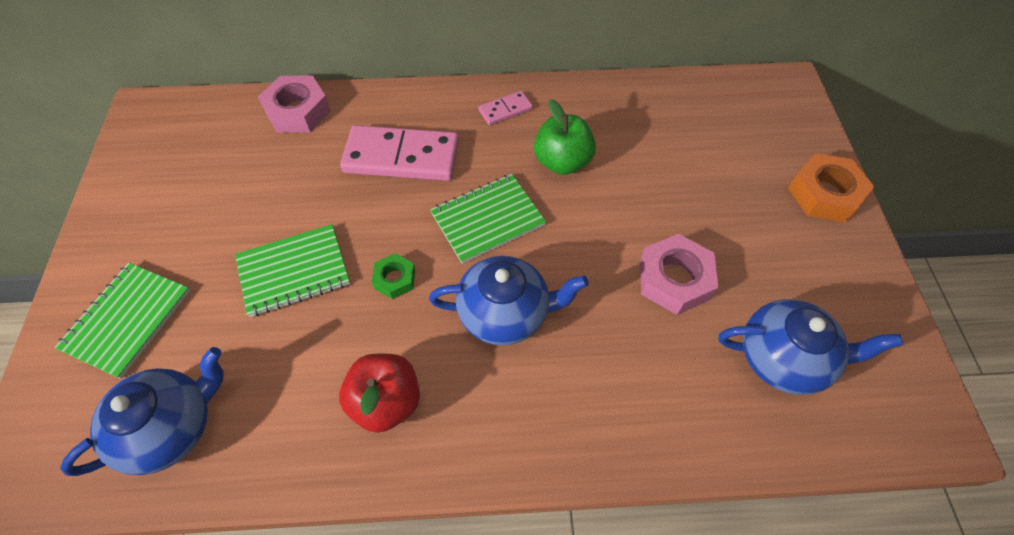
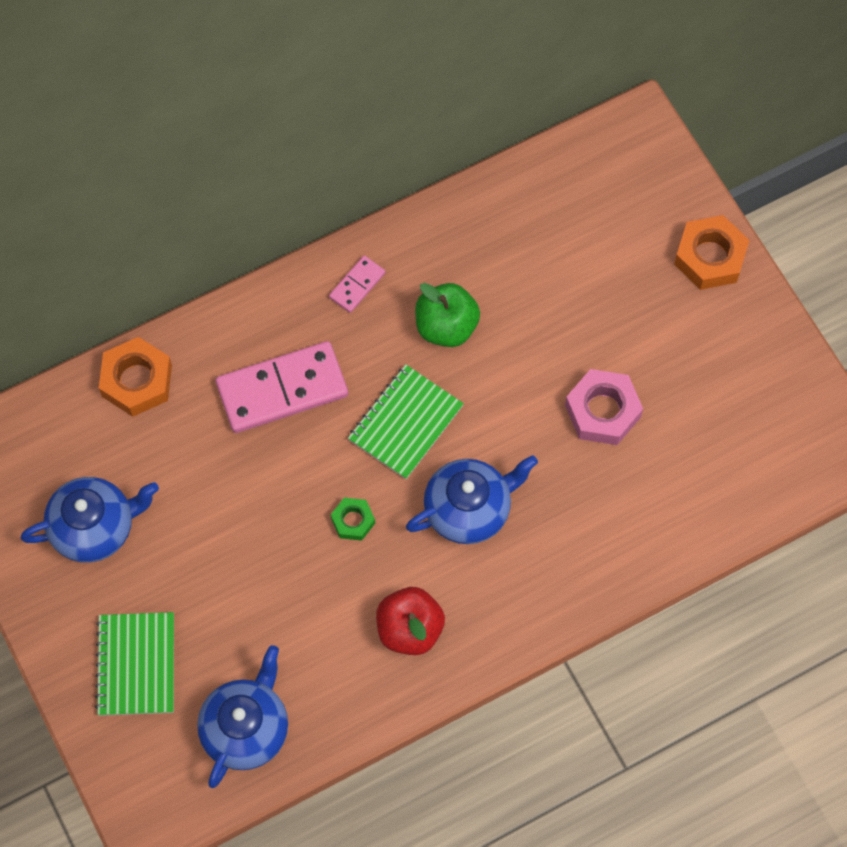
camera: 25 degrees left, 10 degrees up
green notebook [235,224,350,317] -> none
pink nut [258,75,331,133] -> orange nut [99,337,172,417]
blue teapot [719,299,903,395] -> blue teapot moved to [21,477,159,563]

